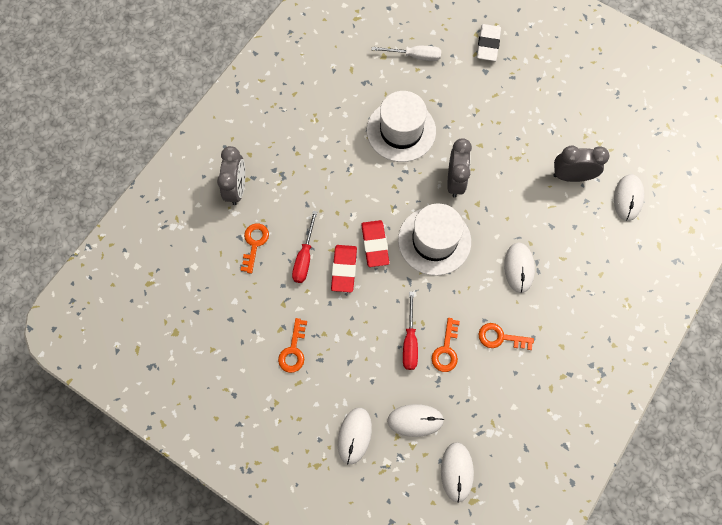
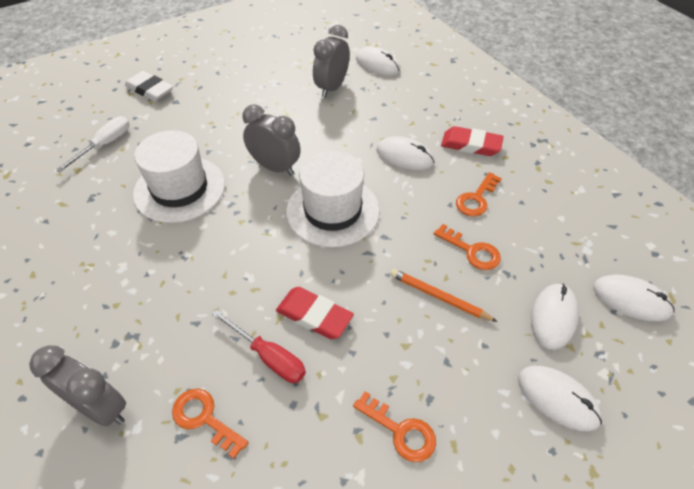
camera: 65 degrees left, 20 degrees down
red eraser [361,220,389,267] -> red eraser moved to [441,126,504,156]
red screwdriver [403,291,418,370] -> none
none -> orange pencil [390,269,498,322]

